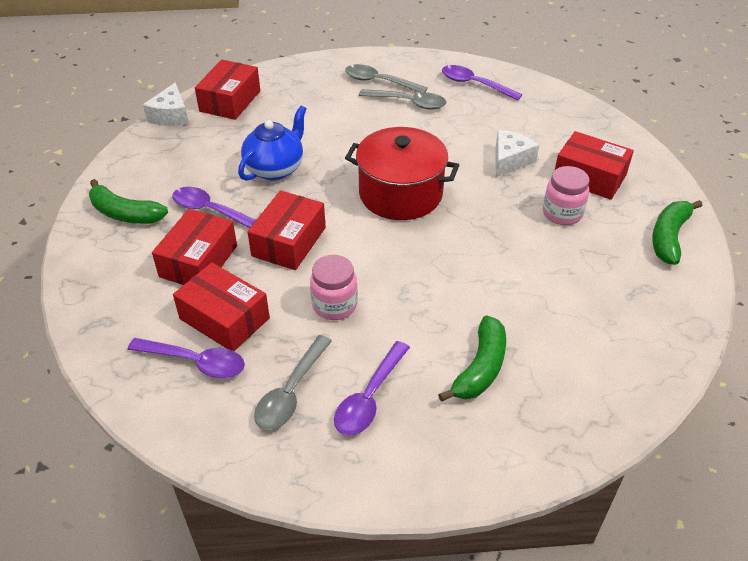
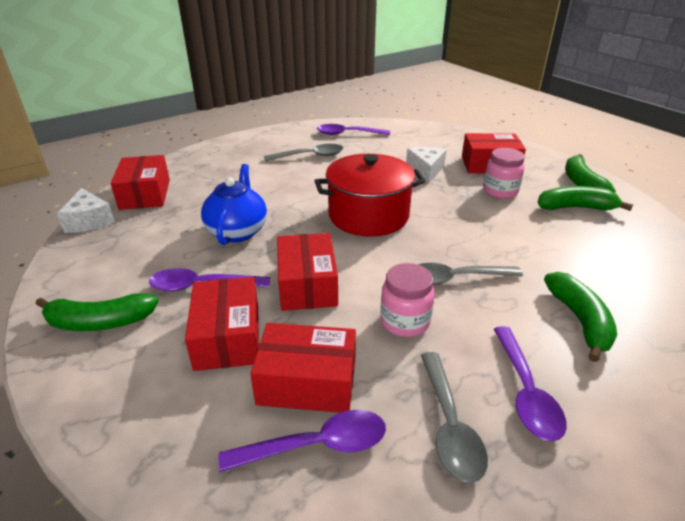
camera: 30 degrees left, 10 degrees down
grey spoon [345,64,427,93] -> grey spoon moved to [418,263,523,285]
none -> green banana [538,186,633,211]

